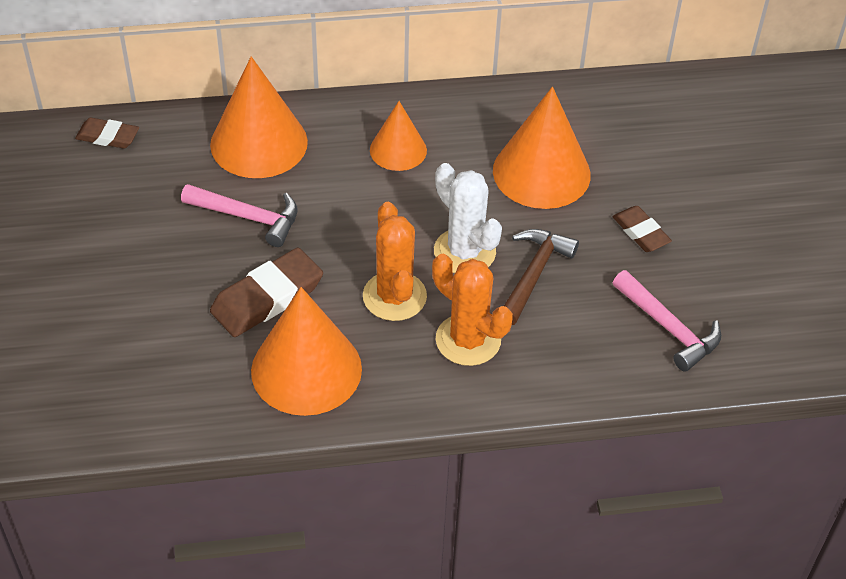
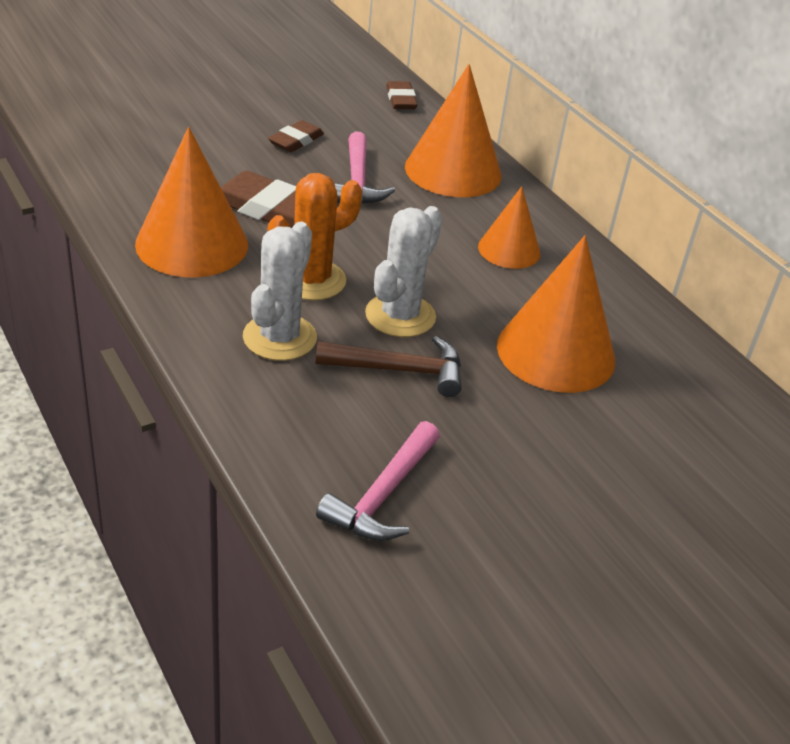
camera: 65 degrees right, 10 degrees down
orange cactus [432,254,513,366] -> white cactus [243,222,317,361]
brown eraser [612,206,672,252] -> brown eraser moved to [268,120,324,152]

